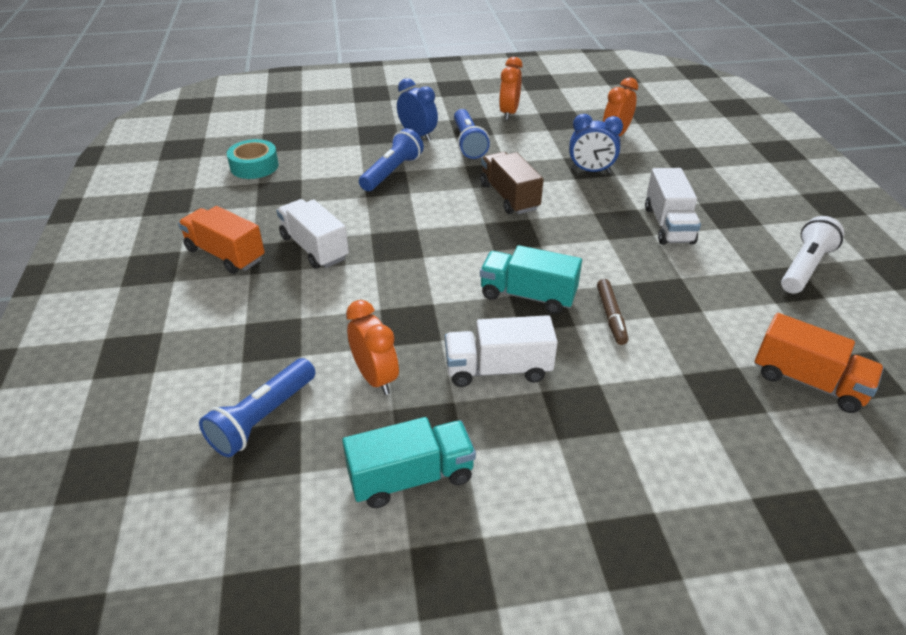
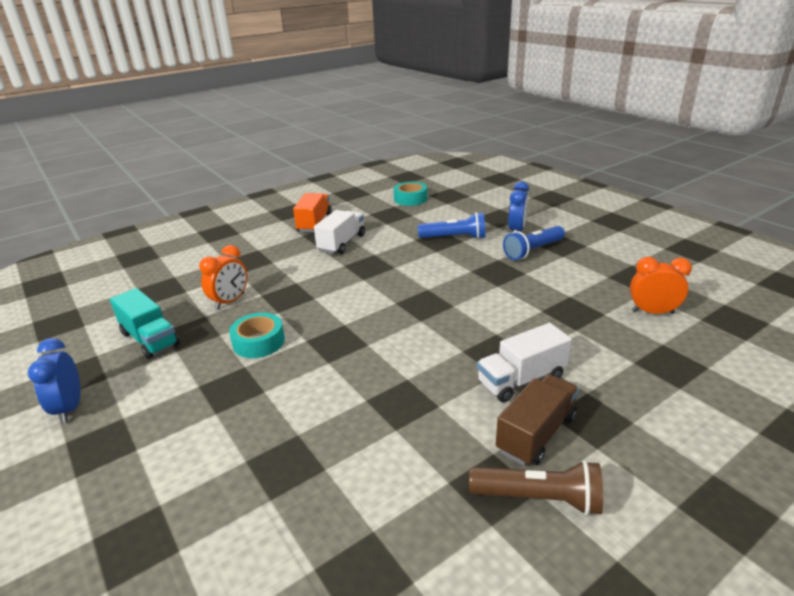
camera: 65 degrees right, 10 degrees down
blue flashlight [199,358,315,457] -> none
white truck [445,315,558,387] -> turquoise tape [229,313,285,358]
brown truck [480,152,544,214] -> brown truck moved to [496,374,579,466]
turquoise truck [480,245,582,314] -> none
orange clock [499,57,523,120] -> none
blue clock [569,114,623,173] -> blue clock moved to [28,338,80,423]
brown marker [597,279,628,345] -> none
orange truck [755,313,884,413] -> none
white flashlight [781,216,844,294] -> brown flashlight [469,460,603,515]

